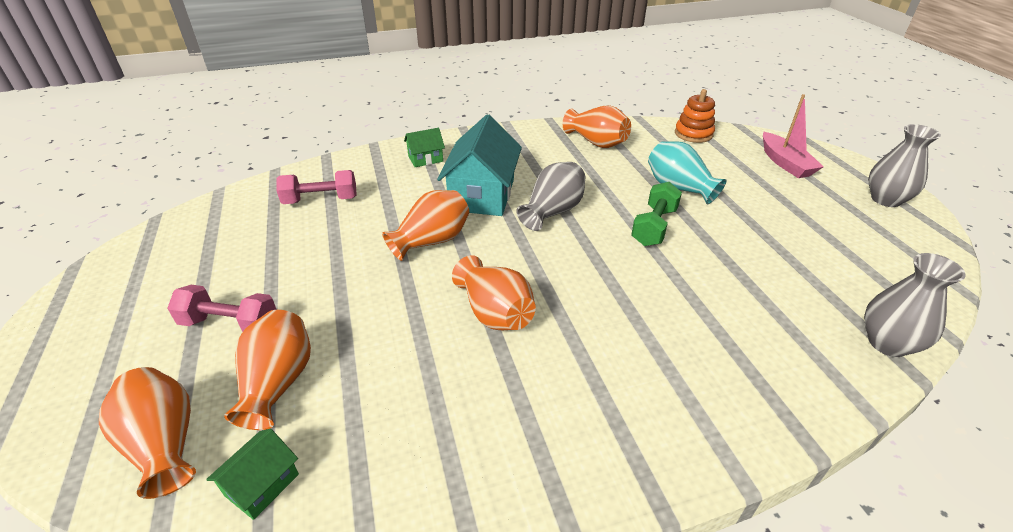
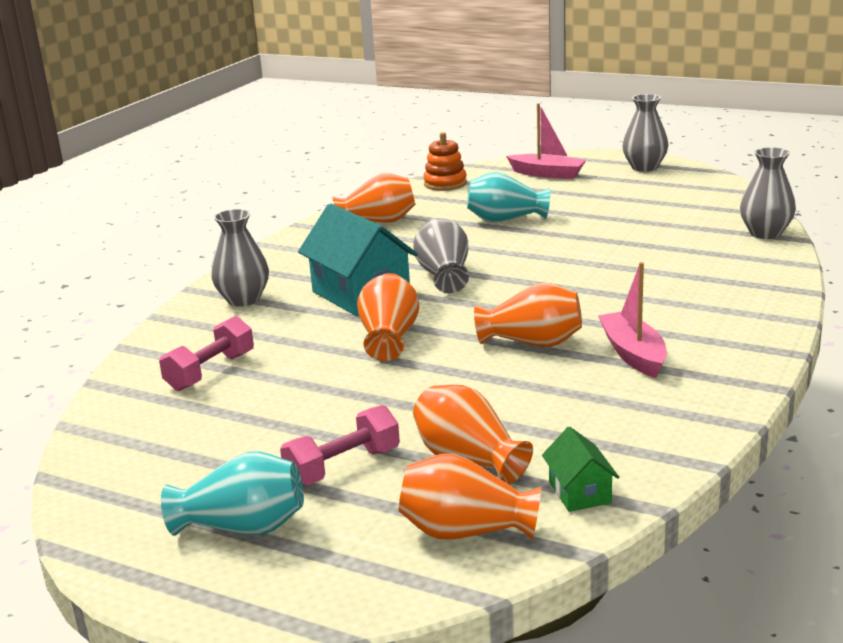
camera: 45 degrees left, 15 degrees down
green house [404,128,445,167] -> grey vase [211,209,269,307]
green dumbbell [631,182,682,246] -> none
none -> turquoise vase [161,451,304,536]
none -> pink boat [598,262,667,378]

